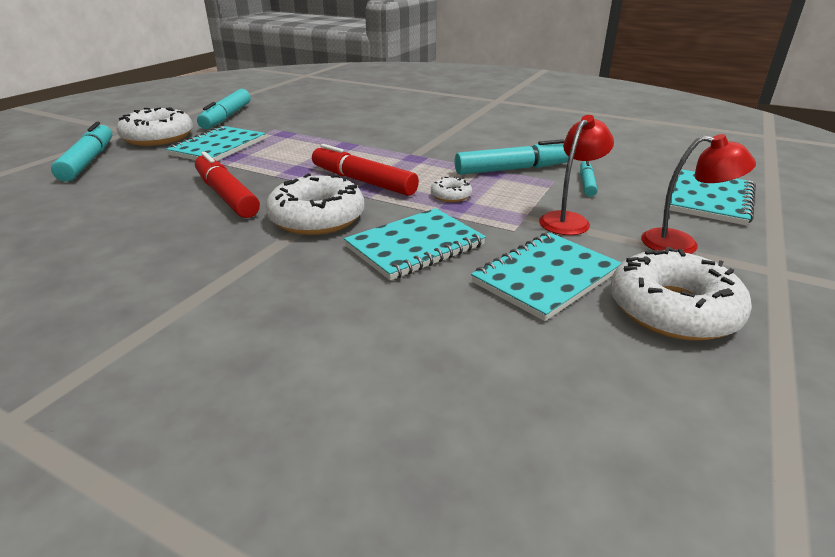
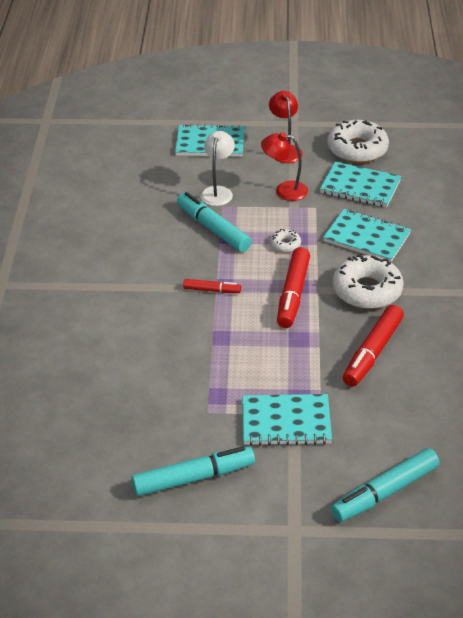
camera: 115 degrees left, 10 degrees up
white donut [116,107,193,146] -> none
turquoise marker [580,161,598,197] -> white lamp [200,131,235,206]
none -> red marker [183,279,241,293]

